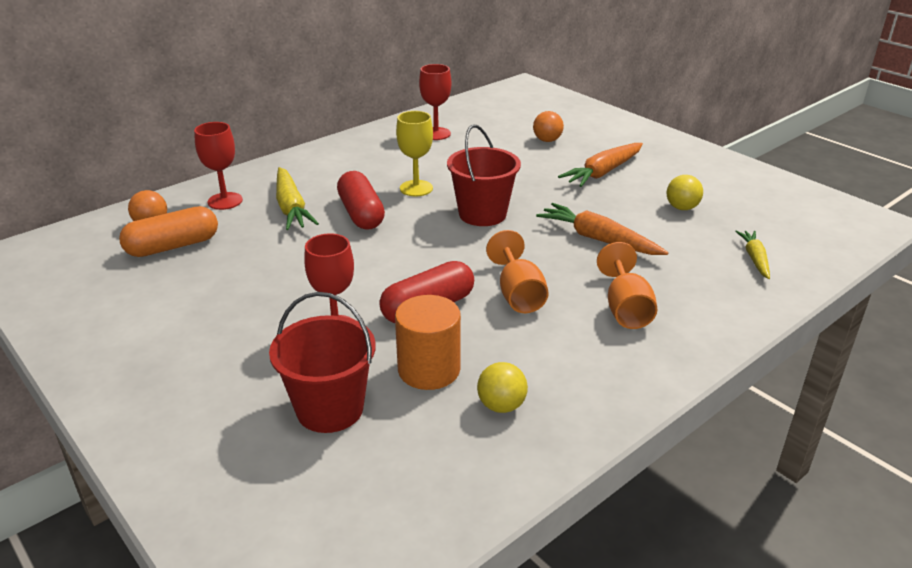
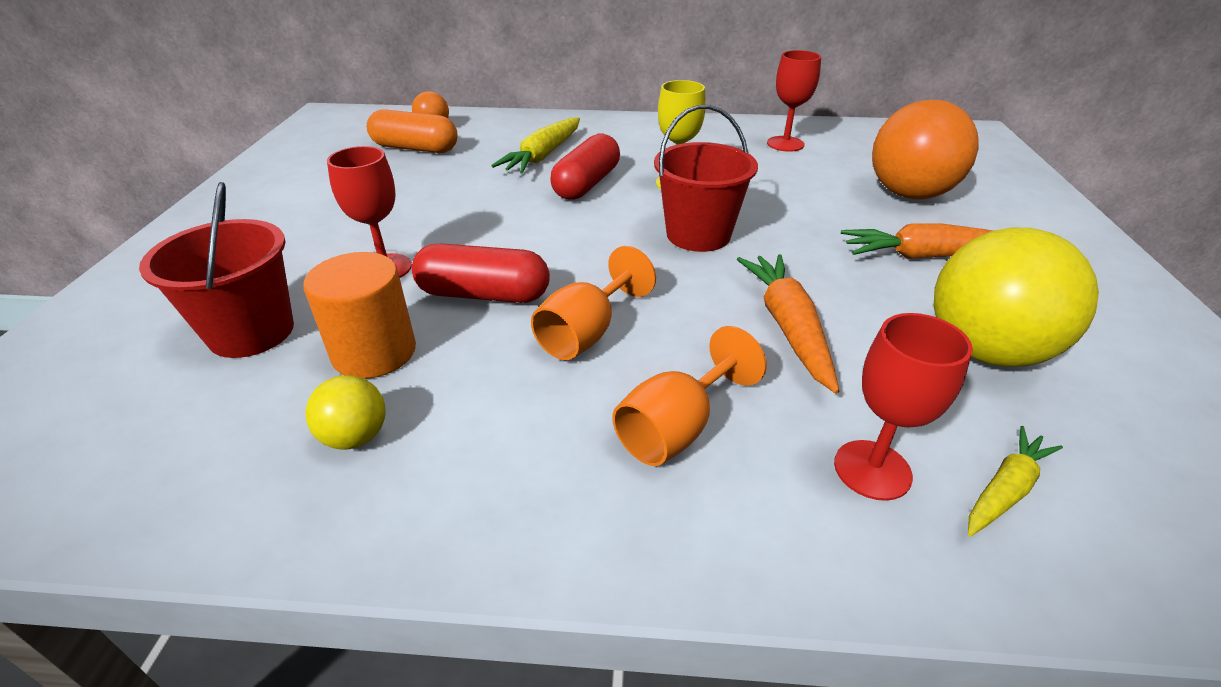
camera: 45 degrees right, 5 degrees up
red goblet [194,122,243,210] -> red goblet moved to [834,313,973,501]
orange ball [533,111,564,142] -> orange ball [872,100,979,200], size x2.12
yellow ball [667,175,703,210] -> yellow ball [934,228,1099,367], size x2.12

